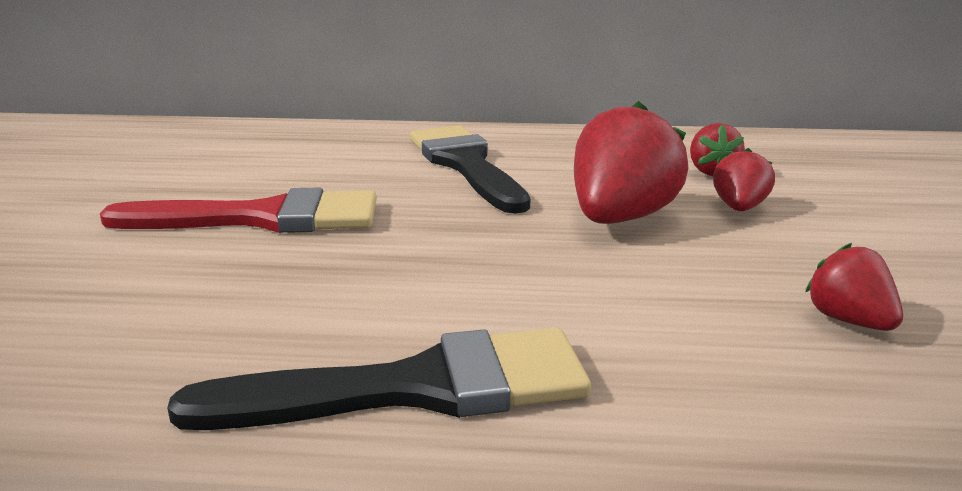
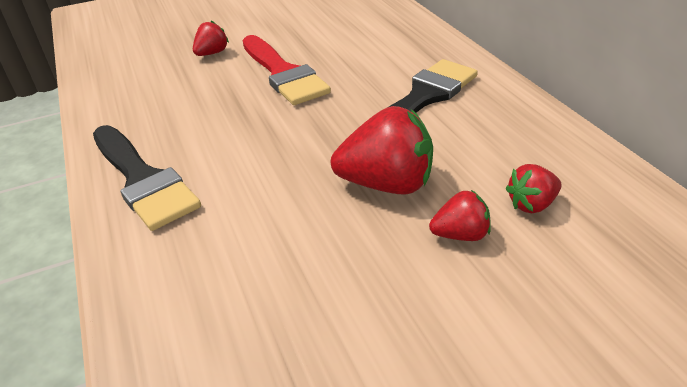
camera: 65 degrees right, 15 degrees up
red strawberry [805,243,903,331] -> red strawberry moved to [193,21,229,56]

